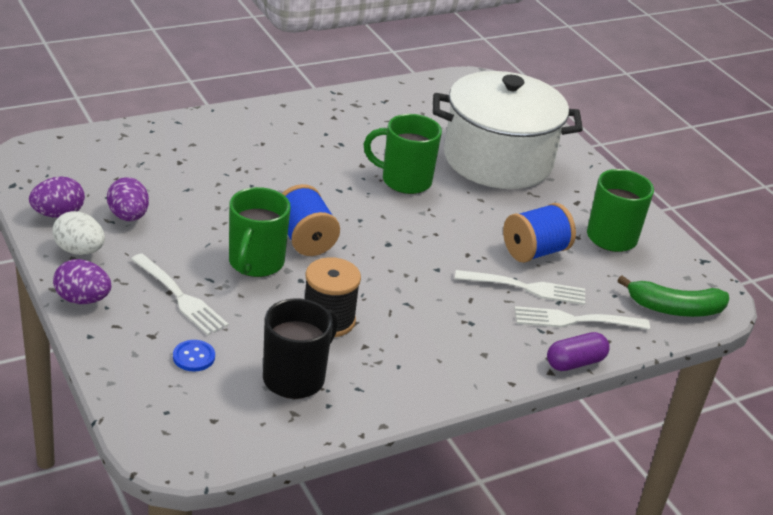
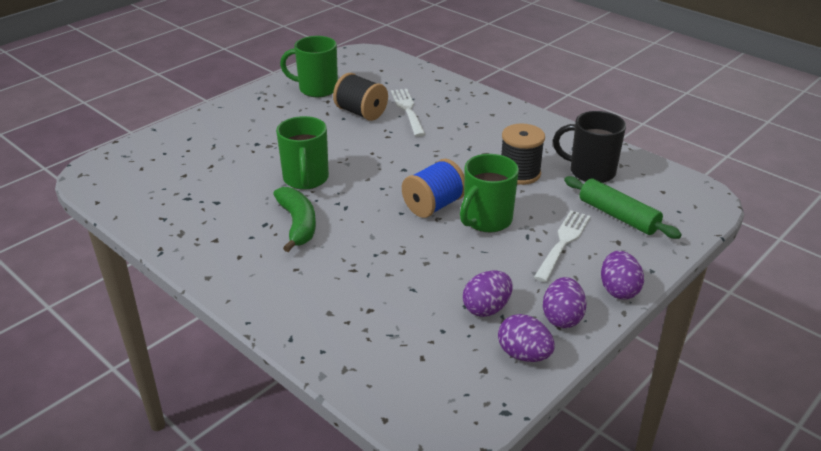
camera: 105 degrees left, 0 degrees up
white egg [52,211,105,255] -> purple egg [543,277,586,328]
blue button [173,340,215,372] -> green rolling pin [564,176,682,239]
green mug [229,187,291,277] -> green mug turned 135 degrees clockwise [460,154,519,232]
white pot [433,71,583,189] -> none
blue spool [503,203,576,263] -> black spool [333,73,388,121]
white fork [515,306,650,330] -> none
purple capsule [547,332,610,371] -> none
green banana [617,276,729,317] -> green banana moved to [273,187,316,252]

